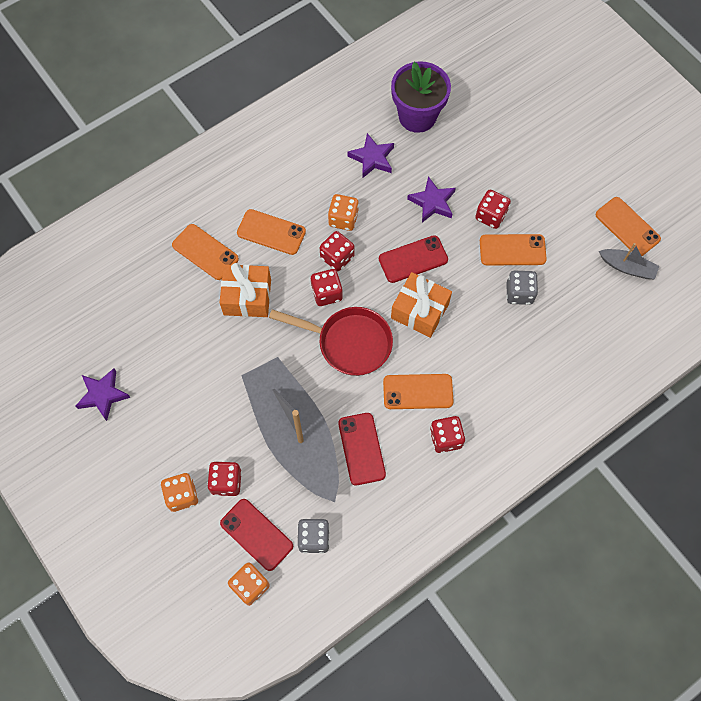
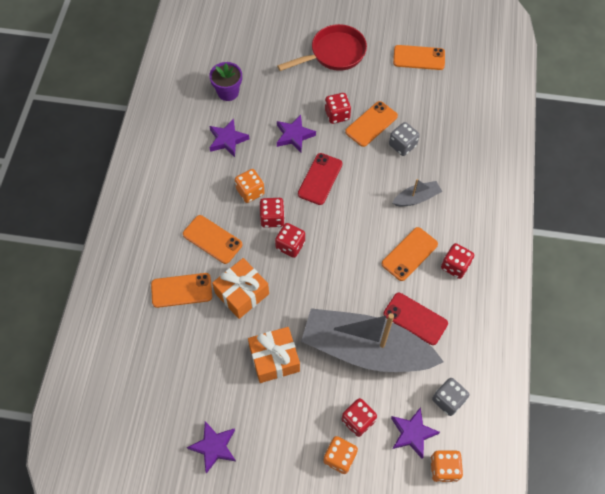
camera: 45 degrees left, 5 degrees down
red phone [220,499,293,571] -> purple star [391,407,440,459]
orange phone [237,209,306,255] -> orange phone turned 60 degrees clockwise [183,215,242,264]
red pan [269,307,393,376] -> red pan moved to [277,24,367,71]
purple flower pot [391,61,451,133] -> purple flower pot [209,62,242,101], size x0.66
orange gift [391,272,452,338] -> orange gift moved to [248,327,300,383]
grey boat [599,243,659,279] -> grey boat moved to [392,179,442,206]

